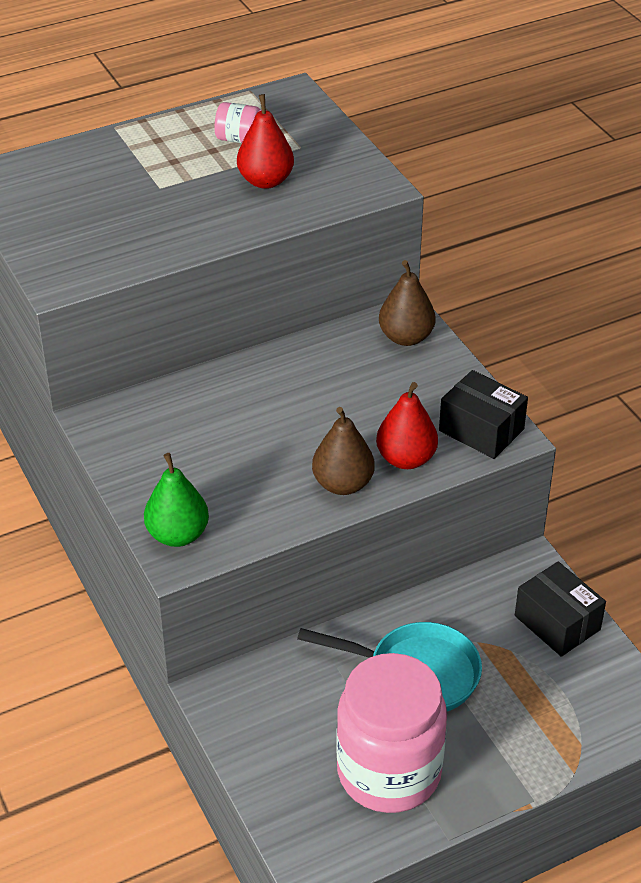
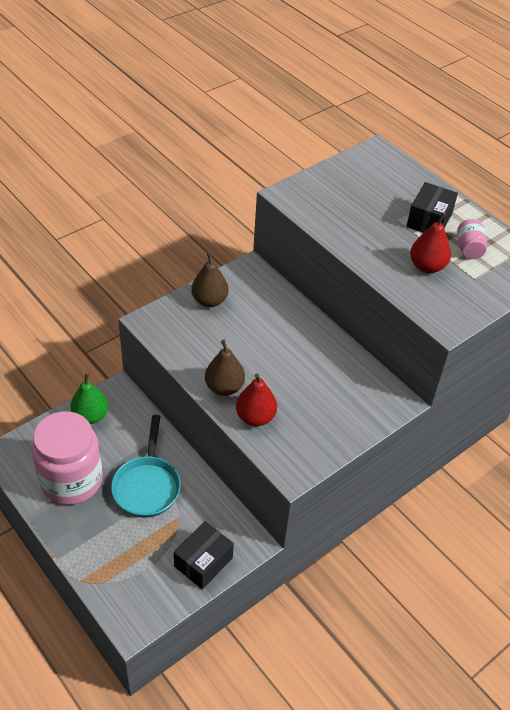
camera: 75 degrees right, 5 degrees up
green pear [144,453,209,547] -> green pear moved to [70,373,108,424]
brown pear [379,260,436,346] -> brown pear moved to [191,252,229,307]
black box [439,370,528,459] -> black box moved to [406,182,458,233]

